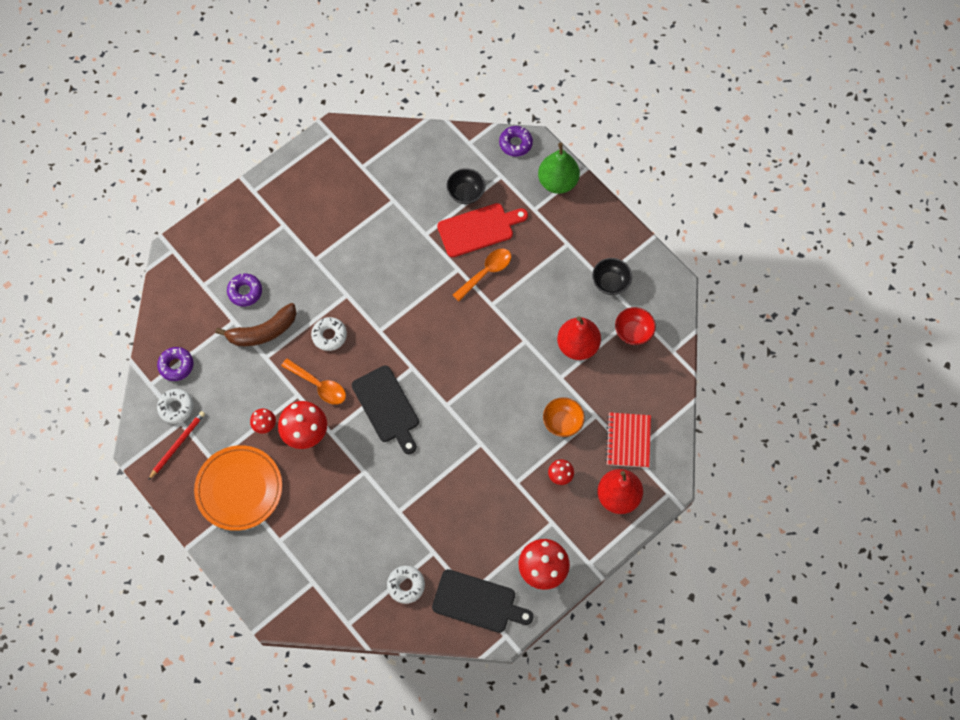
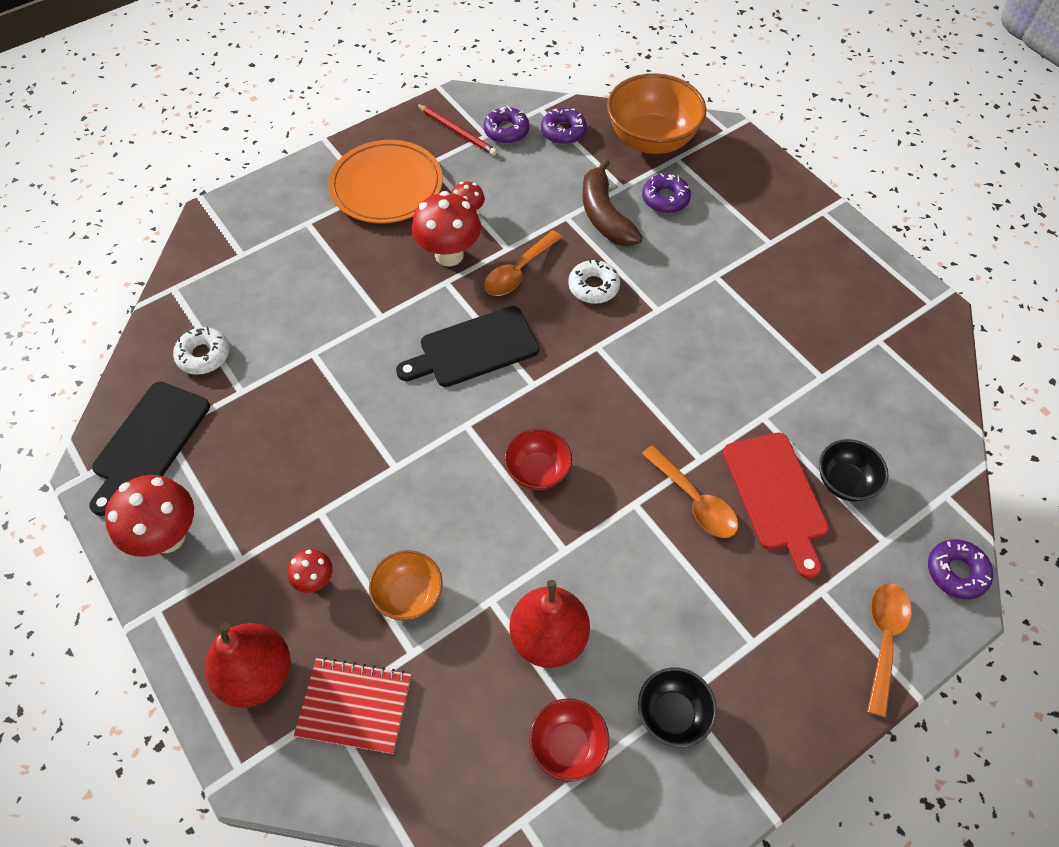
camera: 95 degrees right, 10 degrees down
white donut [157,389,194,424] -> purple donut [484,106,529,144]
green pear [538,143,580,194] -> orange spoon [867,583,912,717]
none -> red bowl [504,429,572,490]
none -> orange bowl [607,73,707,154]

